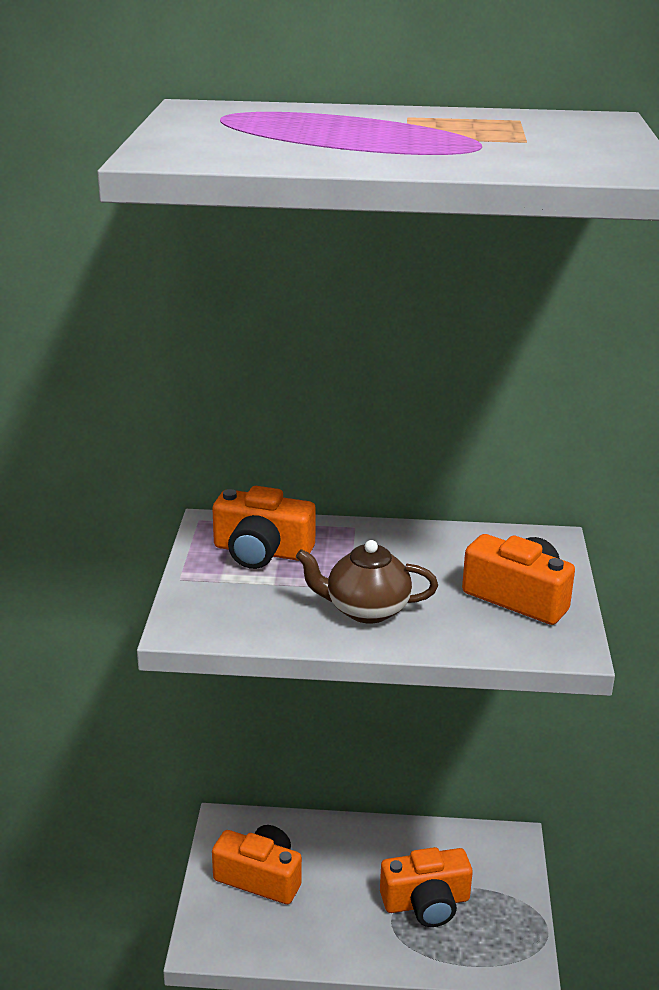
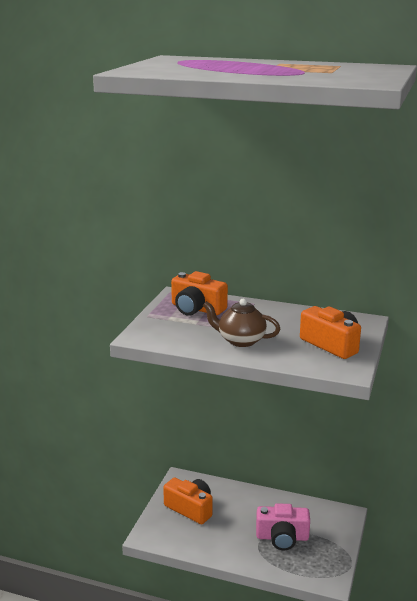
camera: 15 degrees right, 5 degrees down
orange camera [380,847,473,927] -> pink camera [256,503,310,550]

